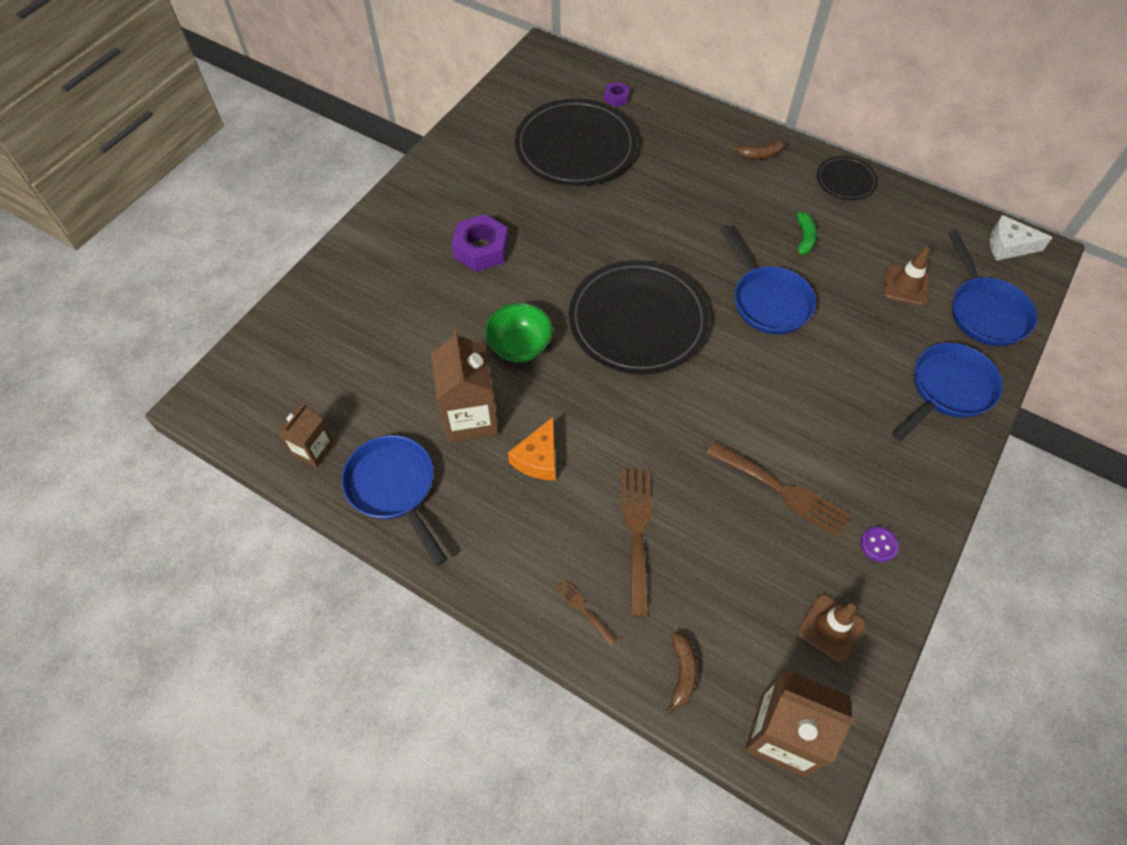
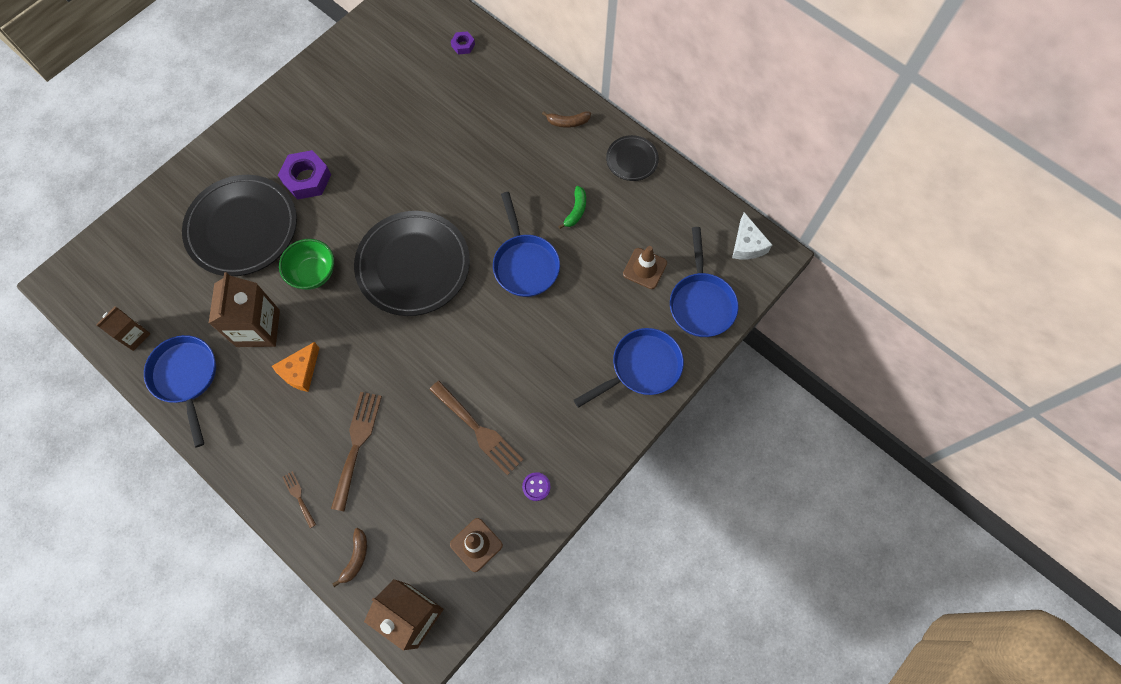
camera: 10 degrees right, 10 degrees up
black plate [515,98,637,186] -> black plate moved to [182,175,297,276]
white cheese [990,215,1053,261] -> white cheese turned 120 degrees counterclockwise [732,212,772,259]

